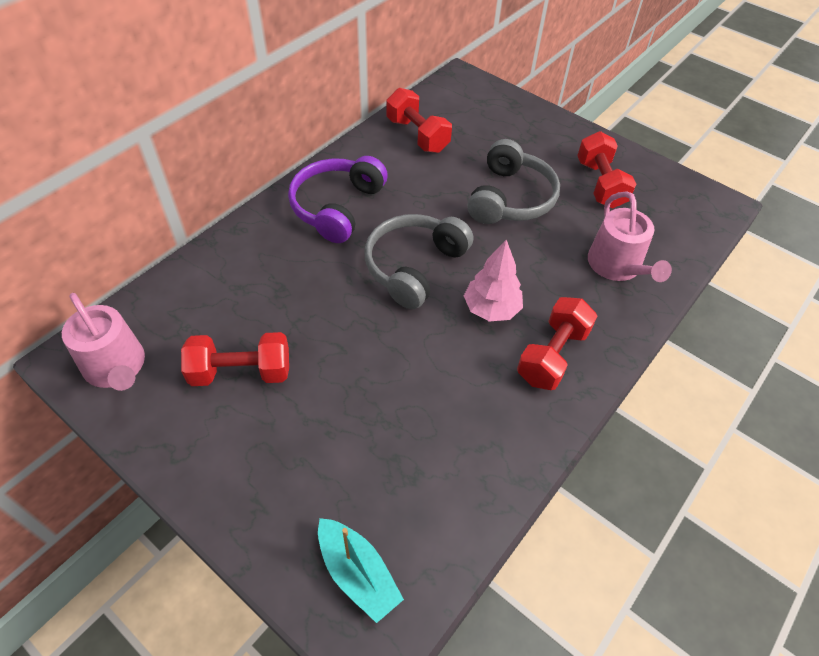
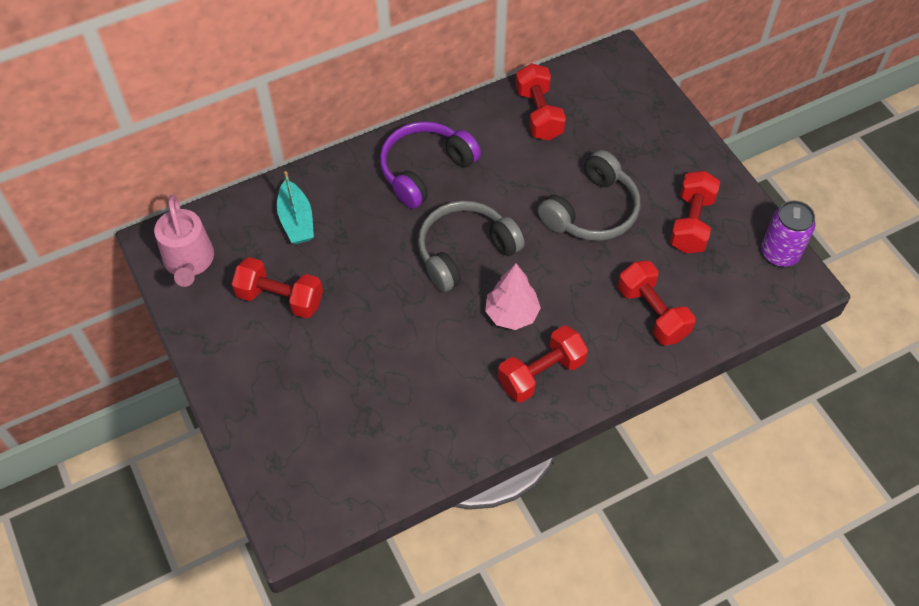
camera: 25 degrees right, 5 degrees up
turquoise boat [318,518,404,623] -> turquoise boat moved to [277,171,314,244]
pink watering can [588,191,672,282] -> red dumbbell [618,261,695,345]
none -> purple can [761,201,816,267]

